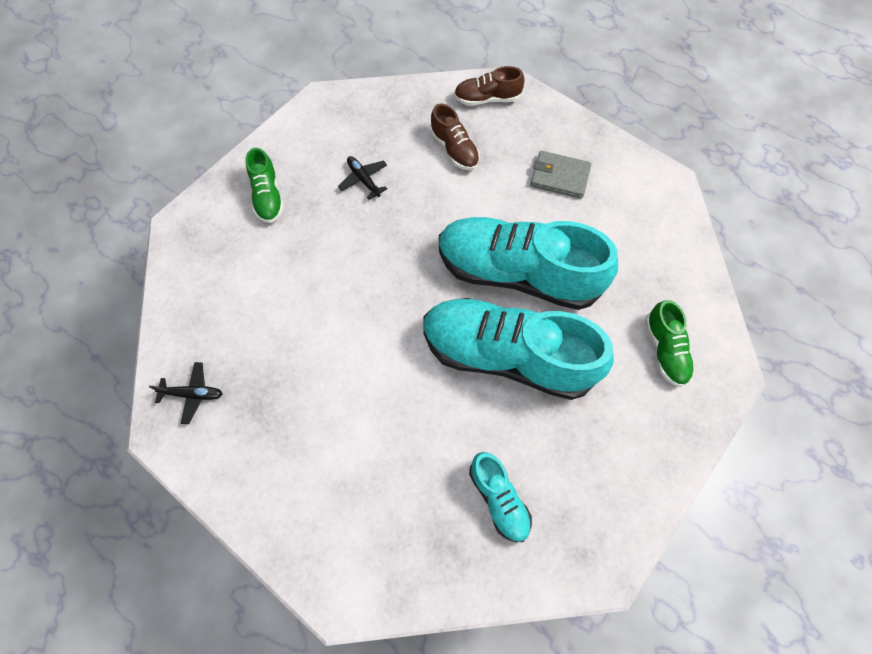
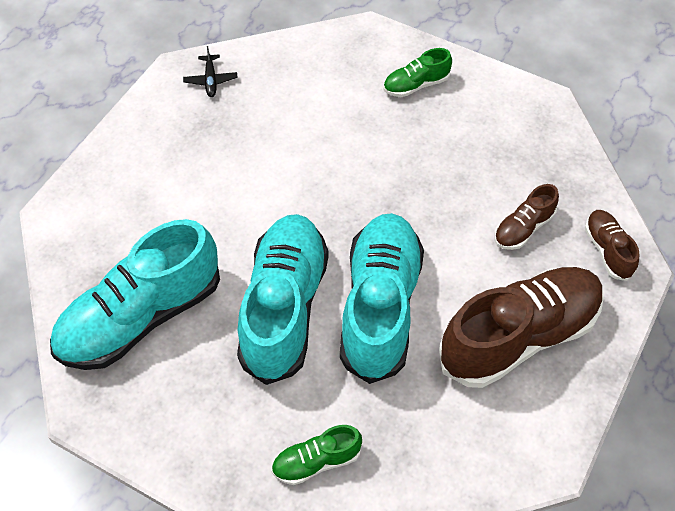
camera: 80 degrees right, 10 degrees down
black plane [338,156,387,200] -> none
turquoise shoe [469,452,532,542] -> turquoise shoe [50,219,220,370], size x2.16
grey wallet [530,151,591,199] -> brown shoe [439,267,604,388]

